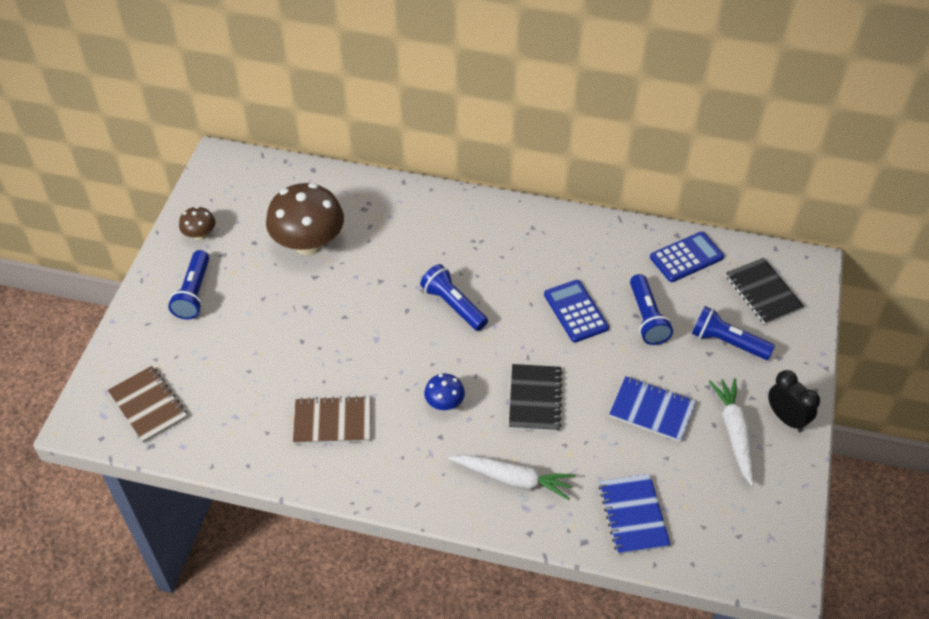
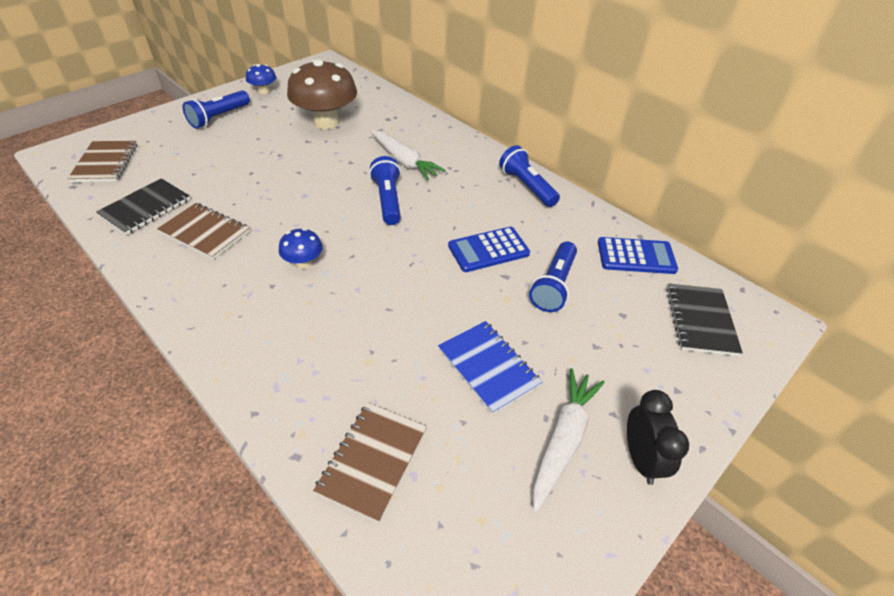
camera: 30 degrees right, 5 degrees down
brown mushroom [179,206,215,240] -> blue mushroom [246,64,276,94]
white carrot [449,455,575,500] -> white carrot moved to [370,130,446,181]
black notebook [509,364,563,432] -> black notebook moved to [96,178,190,235]
blue calculator [544,280,609,343] -> blue calculator turned 120 degrees counterclockwise [448,227,530,272]
blue notebook [598,474,671,555] -> brown notebook [313,402,427,523]
blue flashlight [692,306,775,360] -> blue flashlight moved to [499,145,560,207]

